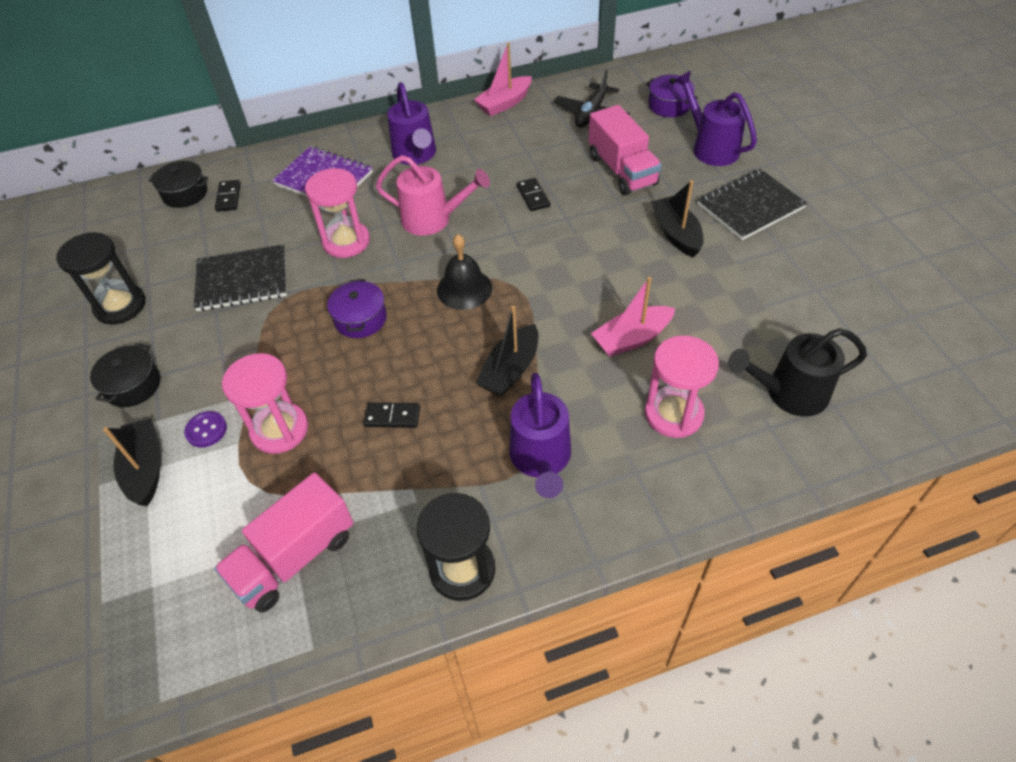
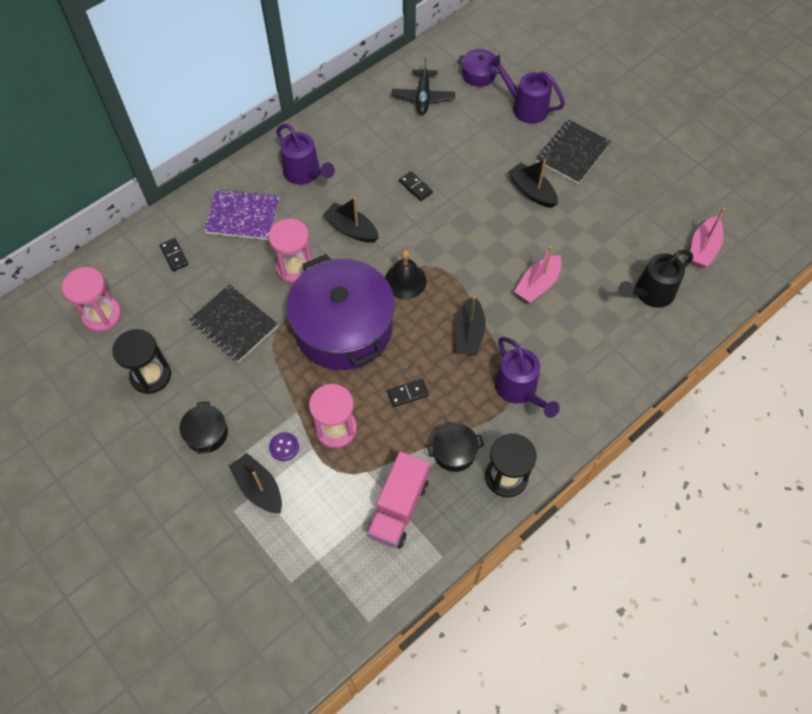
camera: 25 degrees left, 10 degrees up
black pot [148,161,208,208] -> black pot moved to [427,423,484,472]
black notebook [194,244,287,311] -> black notebook turned 75 degrees clockwise [189,284,278,362]
purple pot [327,279,387,338] -> purple pot [286,254,395,370], size x2.45
pink watering can [376,155,490,236] -> black boat [323,197,379,243]
pink boat [474,42,532,116] -> pink boat moved to [690,208,725,267]
pink truck [588,105,662,195] -> none
pink hourglass [645,336,719,438] -> pink hourglass moved to [62,267,122,332]

